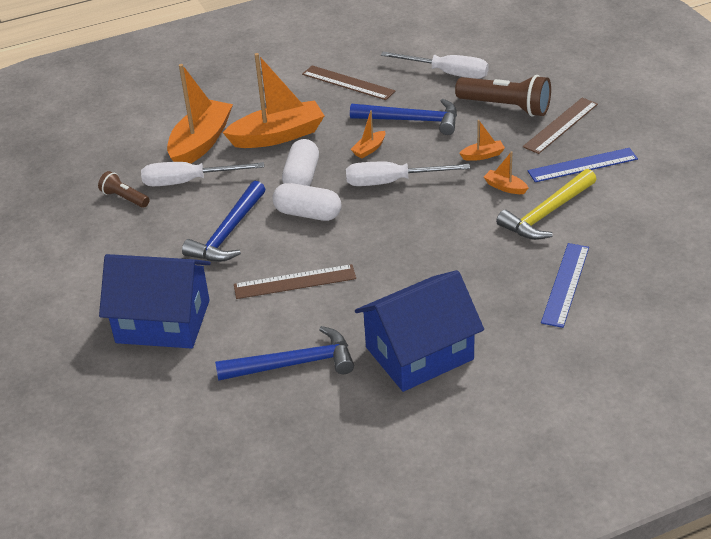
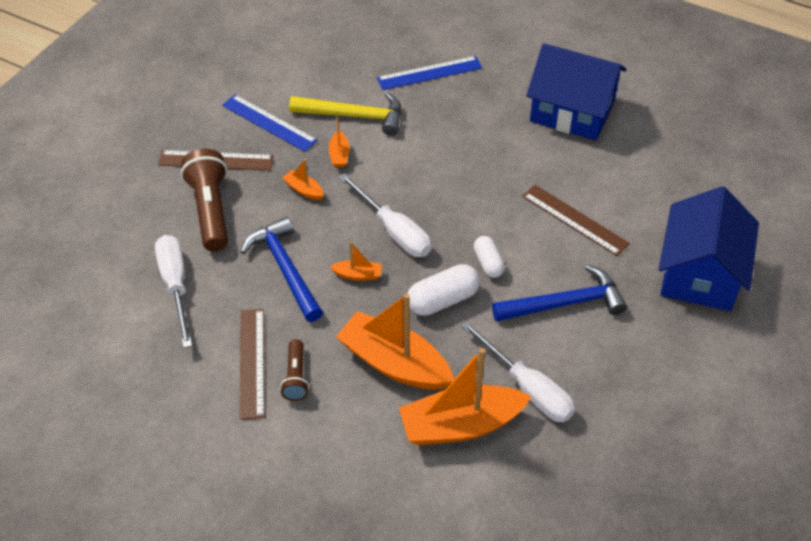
camera: 130 degrees left, 10 degrees up
brown flashlight [98,171,150,208] -> brown flashlight moved to [280,339,309,401]
blue house [99,254,211,349] -> blue house turned 45 degrees clockwise [659,186,759,311]
blue hammer [215,326,354,381] -> none
white capsule [272,183,342,221] -> white capsule [473,236,505,278], size x0.64

